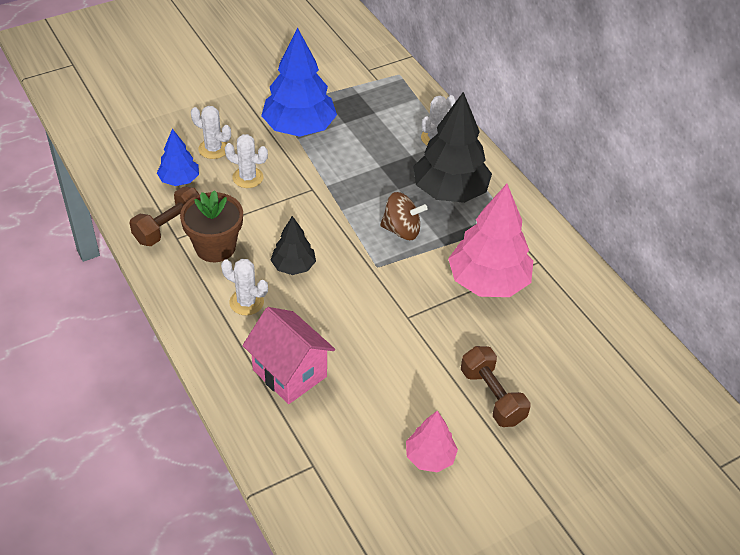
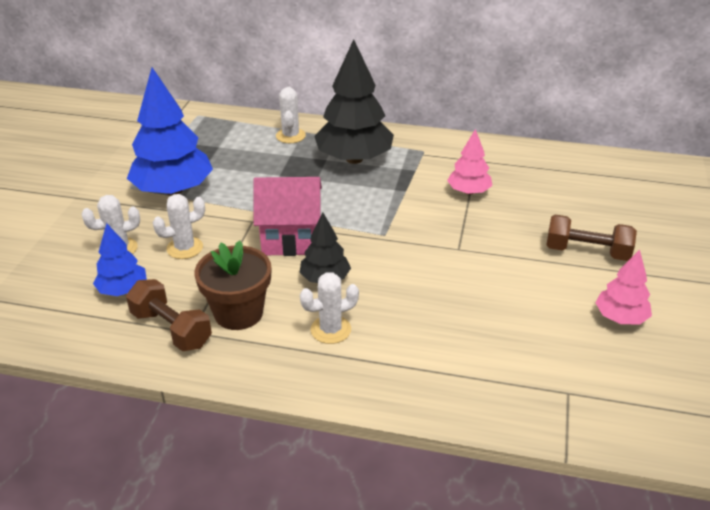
camera: 45 degrees left, 10 degrees down
brown dumbbell [129,186,200,246] -> brown dumbbell turned 45 degrees counterclockwise [126,279,212,351]
pink house [242,307,335,404] -> pink house moved to [253,177,322,256]
brown spinning top [380,192,428,240] -> none
pink tree [448,184,533,297] -> pink tree [447,129,492,195], size x0.54

